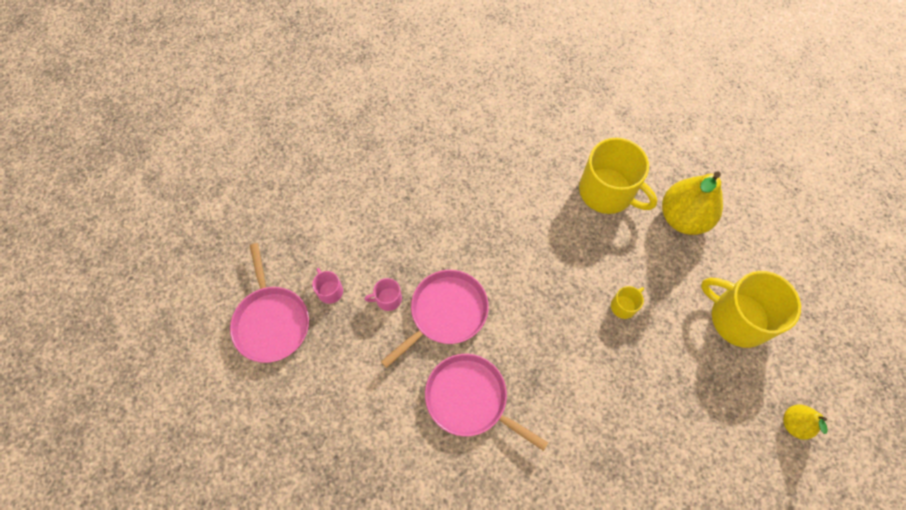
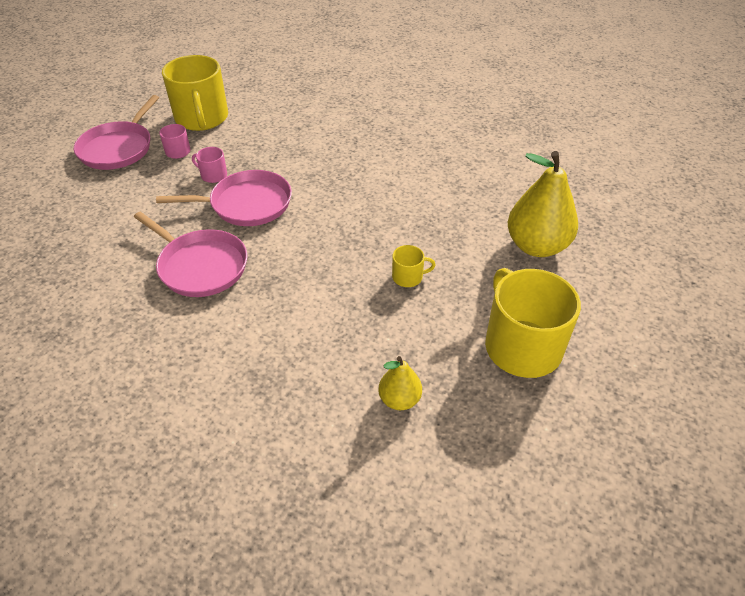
camera: 35 degrees right, 20 degrees down
pink pan [425,354,548,451] -> pink pan turned 150 degrees clockwise [134,212,247,297]
yellow mug [579,138,657,214] -> yellow mug moved to [162,55,228,131]
yellow pear [783,404,828,440] -> yellow pear moved to [378,356,422,410]

